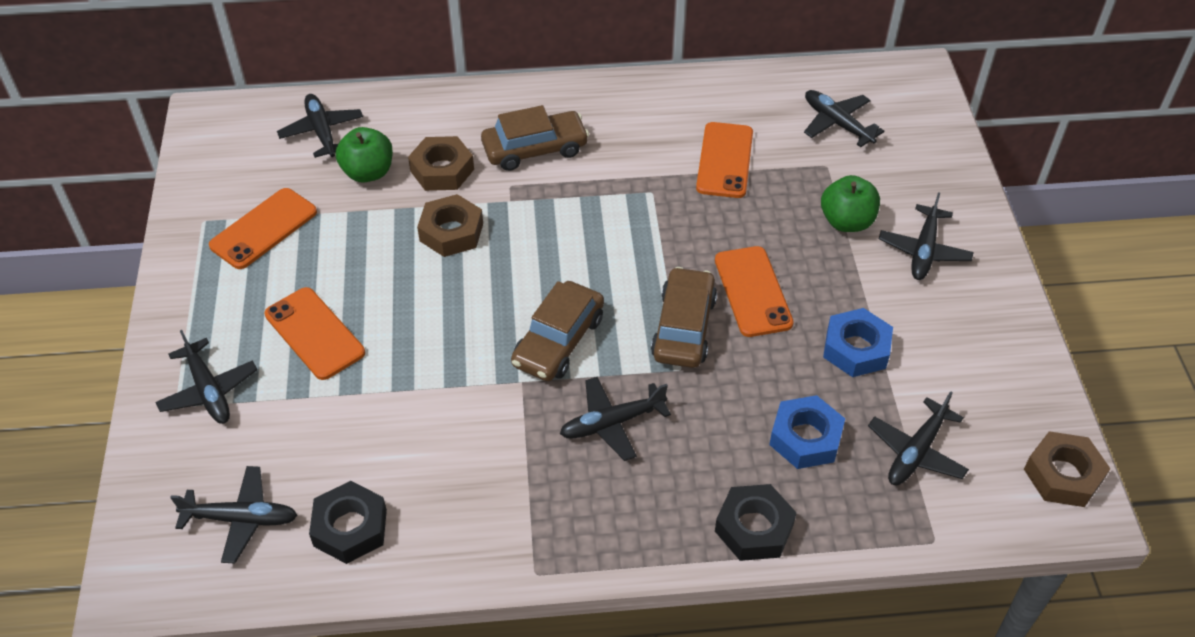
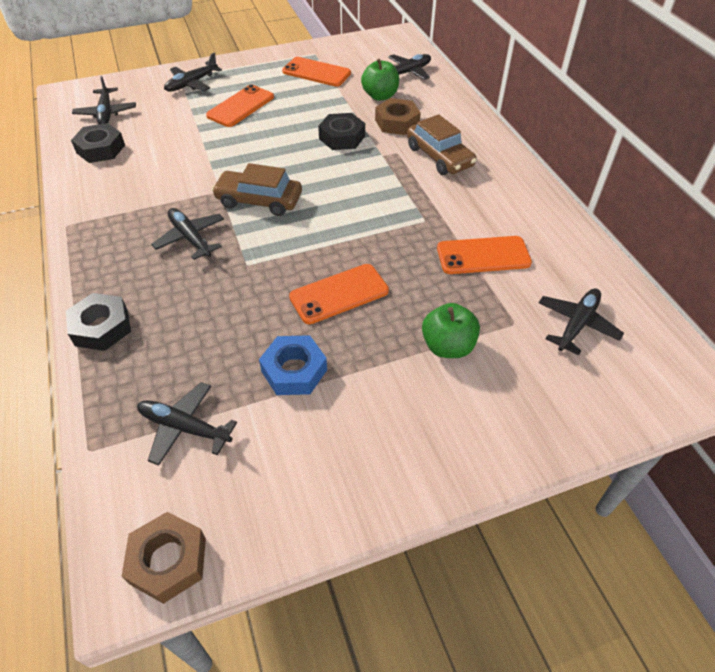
camera: 75 degrees right, 0 degrees up
brown nut [417,194,483,257] -> black nut [318,113,365,150]
brown car [651,267,717,368] -> none
blue nut [769,395,845,469] -> none
black plane [879,192,974,280] -> none

